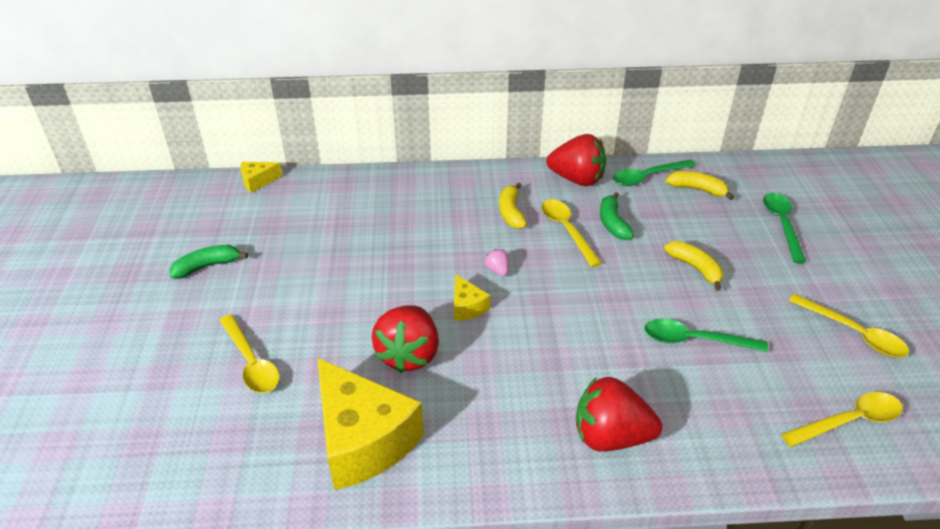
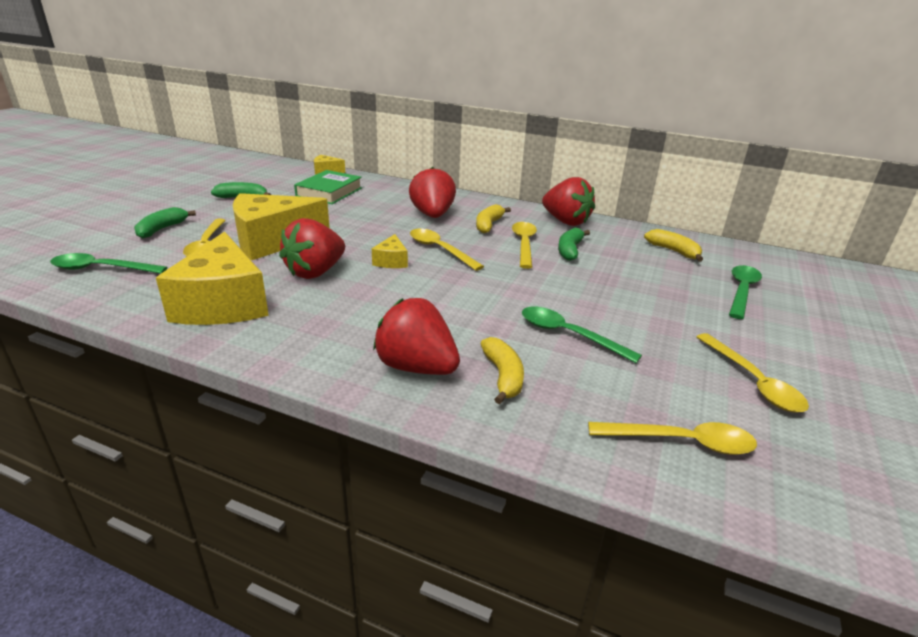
camera: 25 degrees right, 10 degrees down
pink strawberry [485,249,509,276] -> yellow spoon [410,229,484,271]
green spoon [613,160,696,186] -> green spoon moved to [50,253,168,274]
yellow banana [664,241,723,291] -> yellow banana moved to [480,337,524,404]
none -> green banana [134,207,196,239]
none -> yellow cheese [233,193,330,260]
none -> green book [294,170,362,204]
none -> red strawberry [409,167,456,218]

